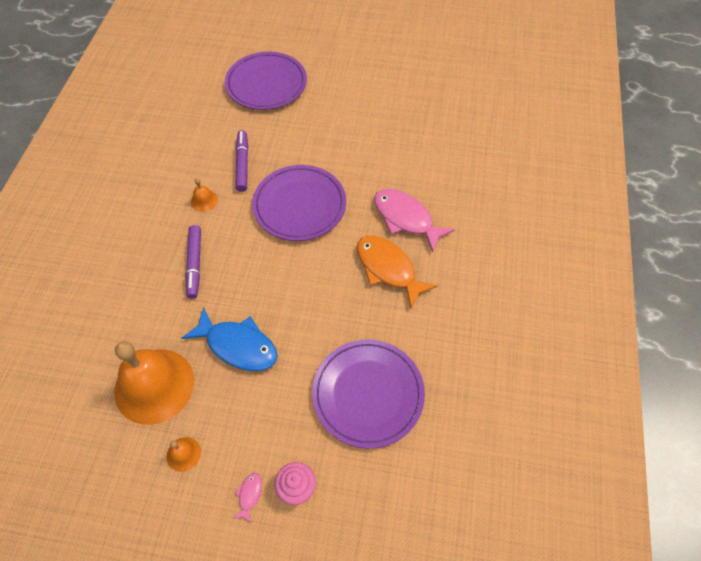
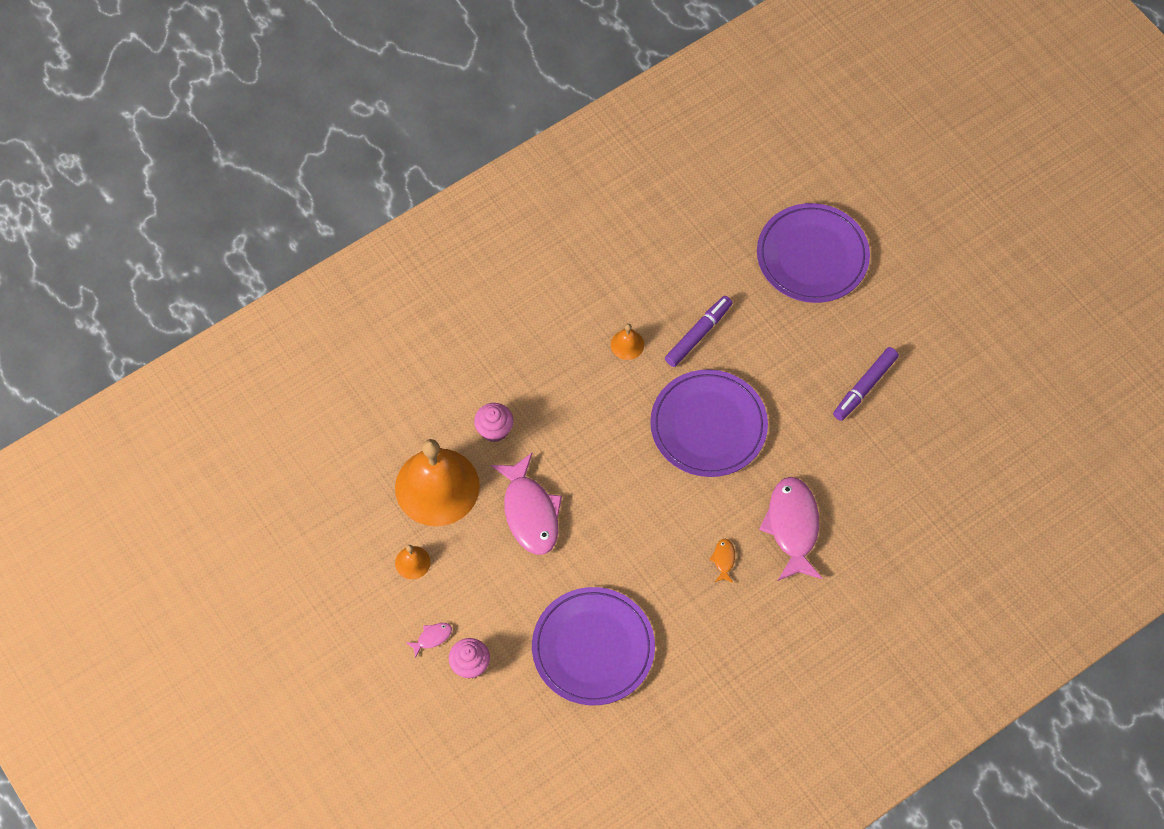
camera: 45 degrees right, 5 degrees up
blue fish [182,307,278,371] -> pink fish [491,453,562,555]
purple marker [185,225,201,299] -> purple marker moved to [833,347,899,421]
orange fish [357,236,438,308] -> orange fish [709,539,735,583], size x0.42
none -> pink cupcake [474,403,513,442]

